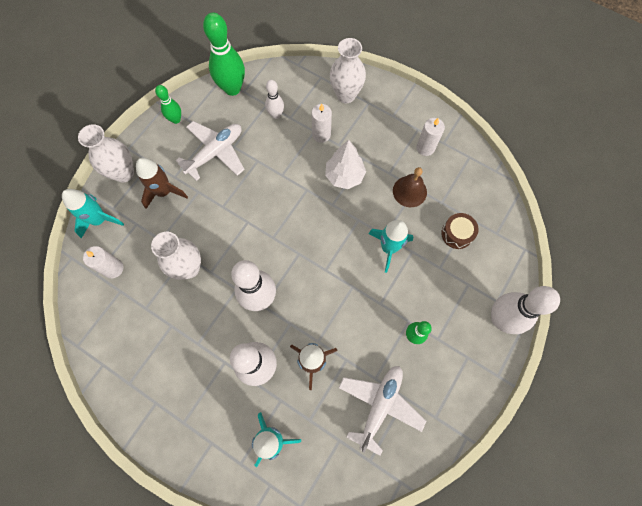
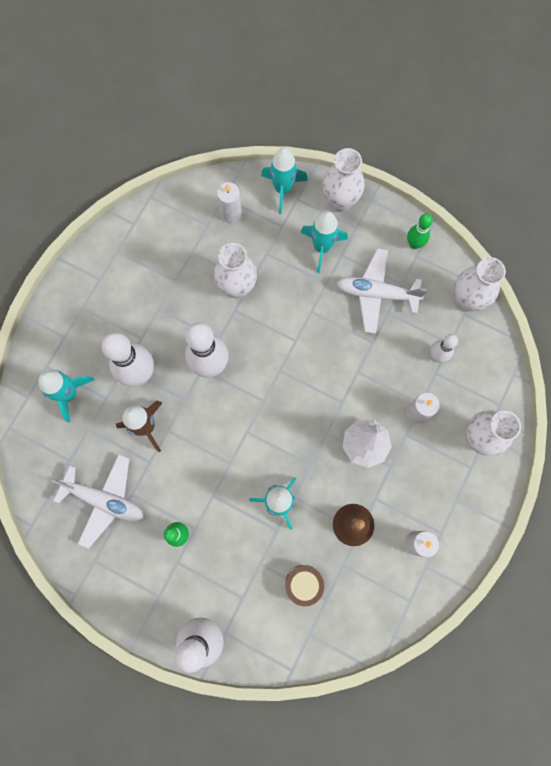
camera: 85 degrees right, 5 degrees up
brown rocket [136,158,188,209] -> turquoise rocket [300,211,348,273]
white plane [176,121,245,181] -> white plane turned 150 degrees clockwise [336,248,428,334]
green bowling pin [203,12,245,96] -> white vase [454,257,506,312]

